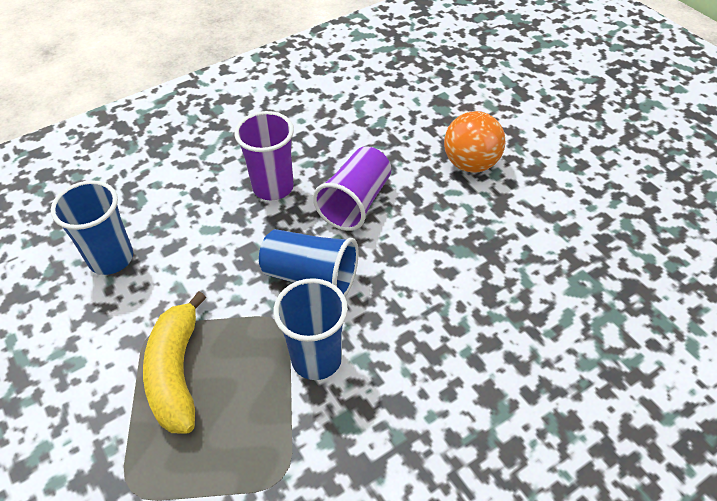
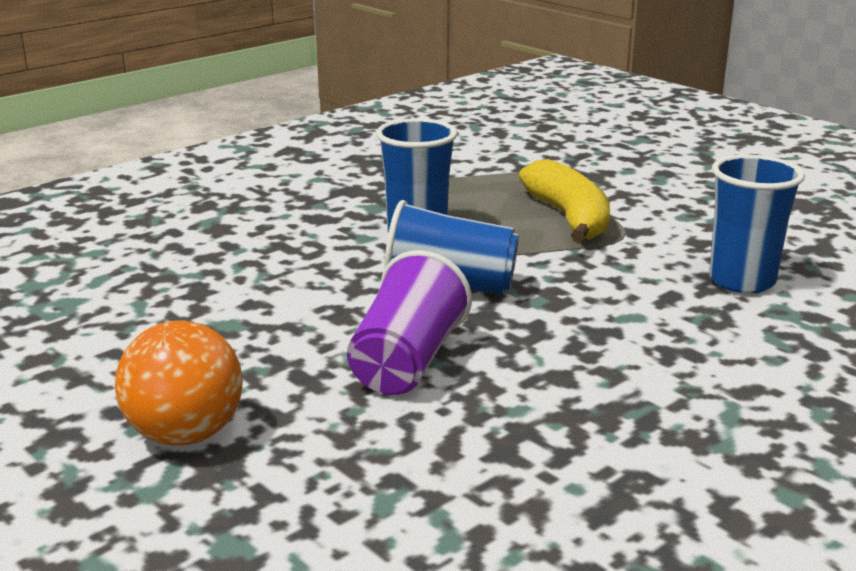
camera: 170 degrees right, 25 degrees down
purple cup [234,111,294,200] -> none

